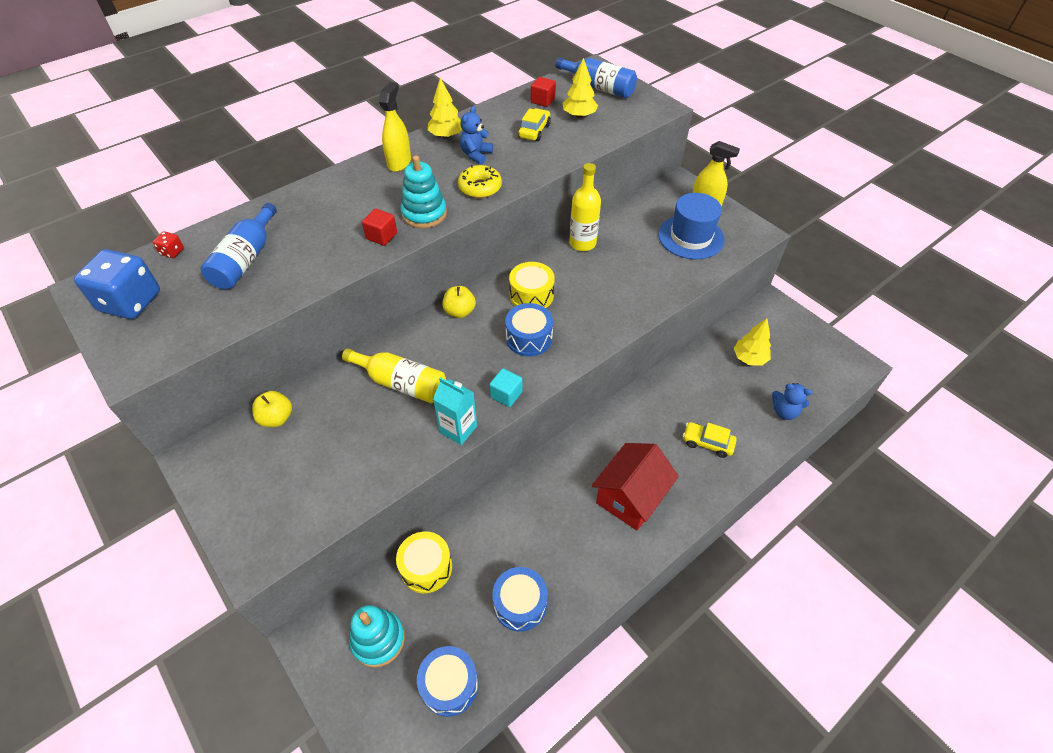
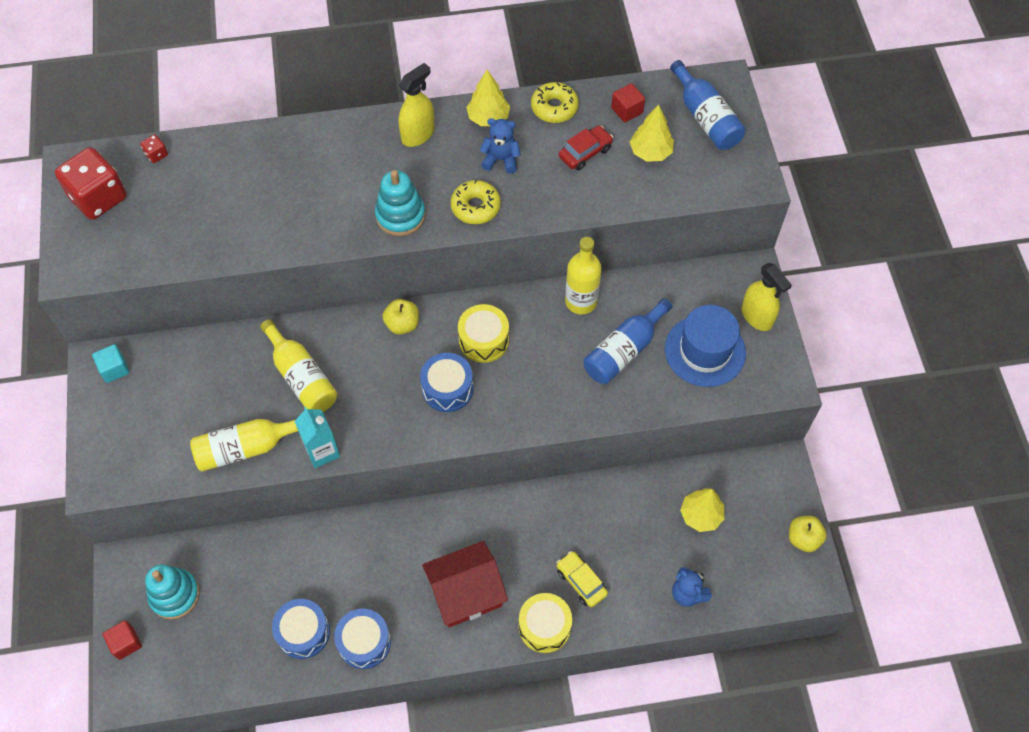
camera: 30 degrees right, 10 degrees up
blue dice [74,249,160,319] -> red dice [55,147,127,220]
blue bottle [201,203,277,289] -> blue bottle moved to [583,298,672,384]
yellow apple [252,391,292,427] -> yellow apple moved to [789,516,827,552]
red cube [362,209,397,246] -> red cube moved to [103,620,142,660]
yellow drum [396,531,452,593] -> yellow drum moved to [519,593,572,653]
blue drum [417,646,478,717] -> blue drum moved to [334,608,391,669]
blue teddy bear [460,106,493,164] -> blue teddy bear turned 45 degrees clockwise [480,118,521,174]
turquoise cube [489,368,522,407] -> turquoise cube moved to [92,344,130,383]
yellow car [518,108,551,141] -> red car [559,126,613,171]
none -> yellow bottle [190,419,298,472]
none -> yellow donut [531,82,579,123]

